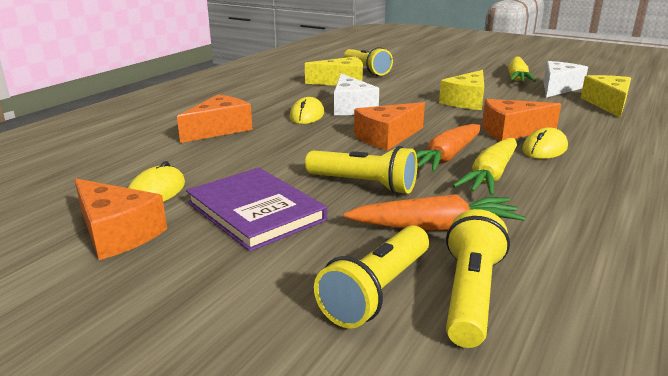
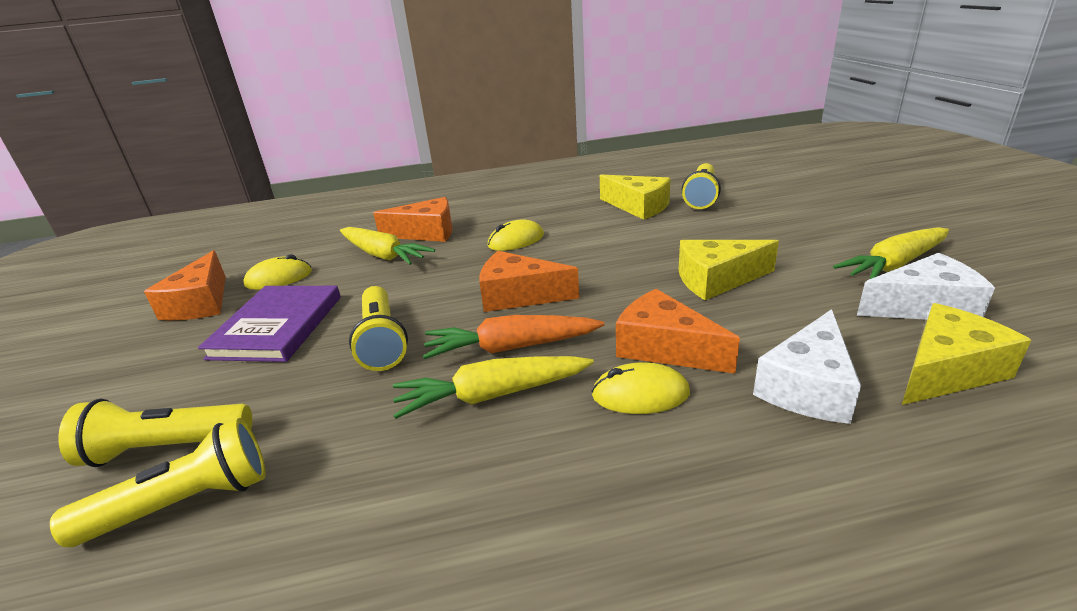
camera: 50 degrees right, 5 degrees up
white cheese [334,73,379,115] -> white cheese moved to [753,309,861,424]
orange carrot [343,194,525,231] -> none
none -> yellow carrot [340,227,435,265]

